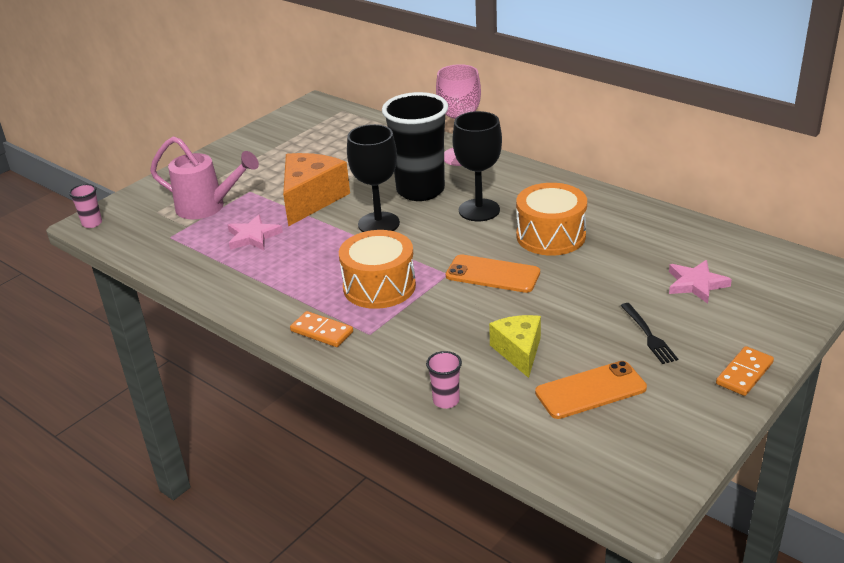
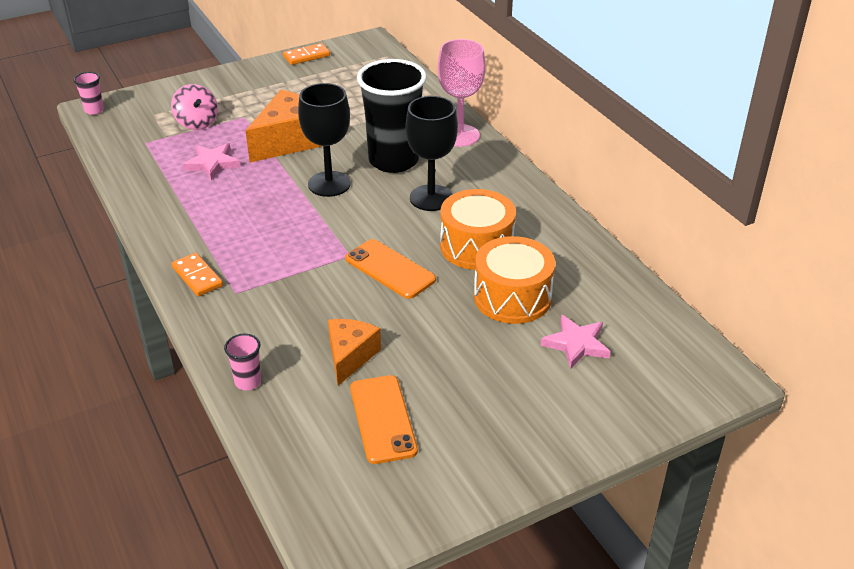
camera: 20 degrees right, 5 degrees up
pink watering can [150,136,259,219] -> pink spinning top [171,84,218,130]
orange drum [339,230,416,309] -> orange drum moved to [474,236,555,324]
yellow cheese [489,315,541,378] -> orange cheese [328,319,381,386]
orange phone [535,361,647,419] -> orange phone turned 75 degrees clockwise [350,375,418,464]
black fork [620,303,678,364] -> none
orange domino [716,346,774,396] -> orange domino moved to [283,43,330,65]

